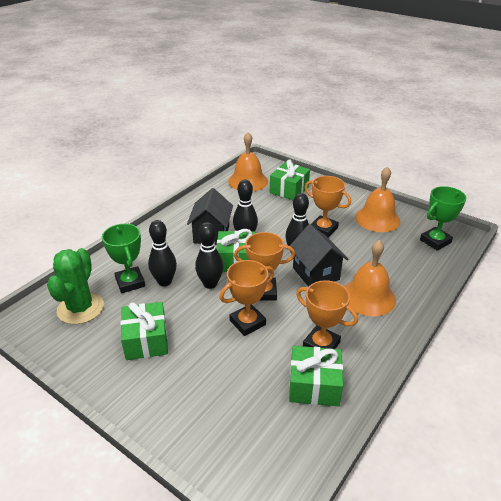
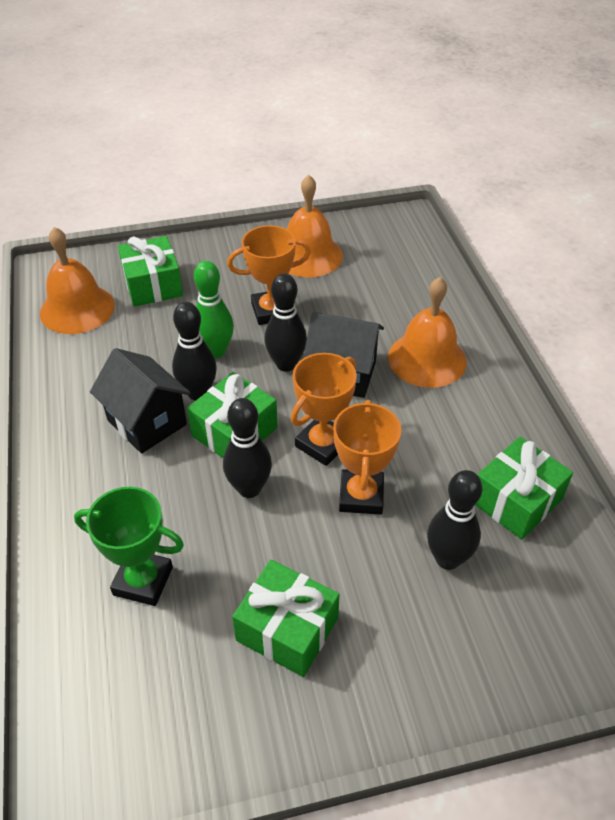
camera: 50 degrees left, 10 degrees up
green cactus [47,248,104,324] -> none
black bowling pin [148,220,177,286] -> black bowling pin moved to [427,470,482,570]
orange trophy [296,280,358,349] -> none
green trophy [420,186,466,251] -> none
none -> green bowling pin [194,261,234,359]

